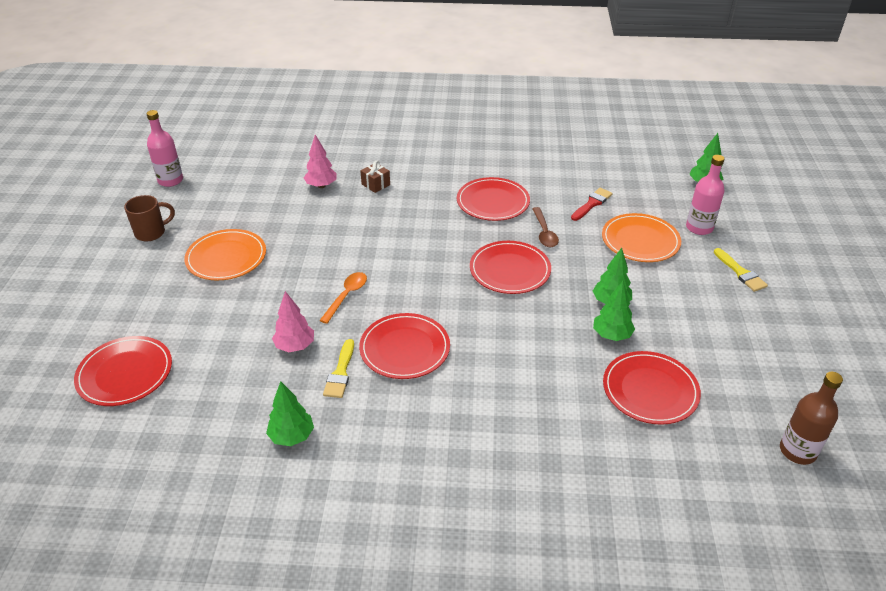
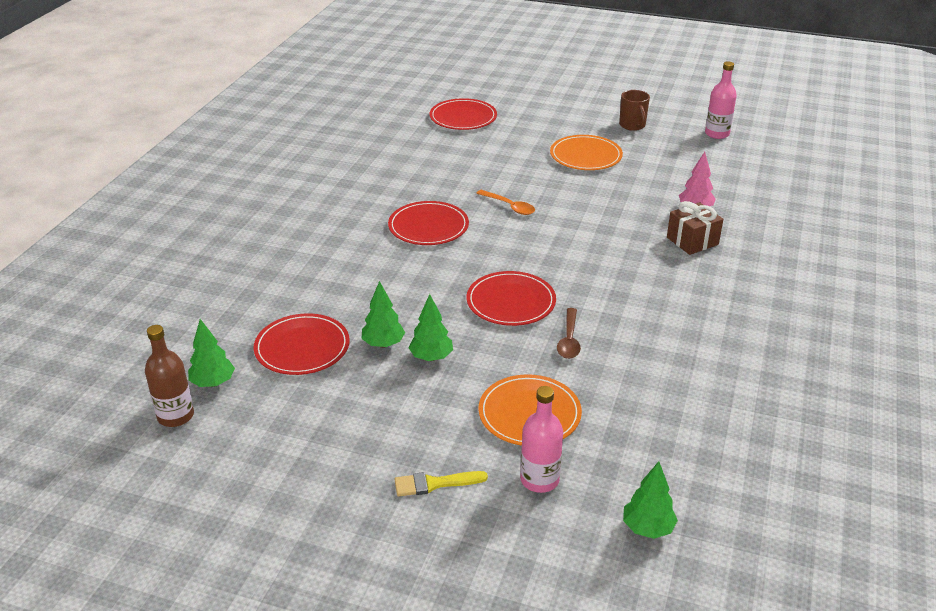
camera: 105 degrees right, 5 degrees down
green tree [266,381,314,446] -> green tree moved to [188,319,235,387]
pink tree [272,291,314,352] -> none
yellow brush [323,339,354,398] -> none
brown gift [360,161,390,193] -> brown gift [667,201,723,255], size x1.55
red plate [457,177,530,221] -> none
brown spoon [532,207,559,247] -> brown spoon turned 90 degrees counterclockwise [557,308,581,359]
red brush [571,188,613,221] -> none

